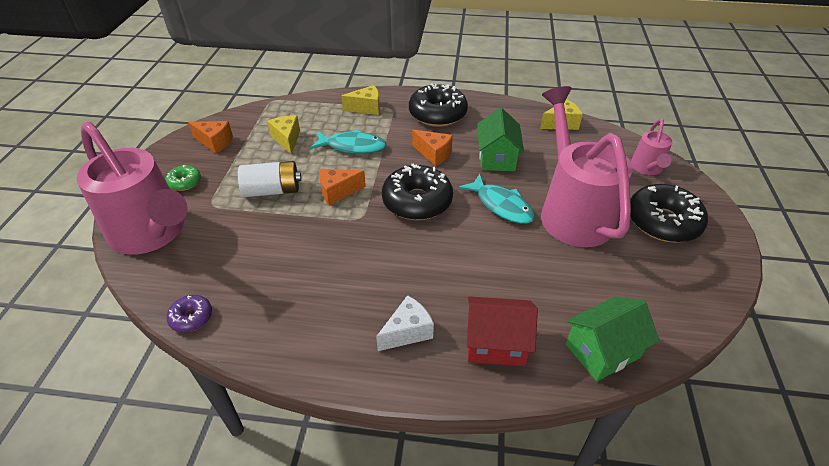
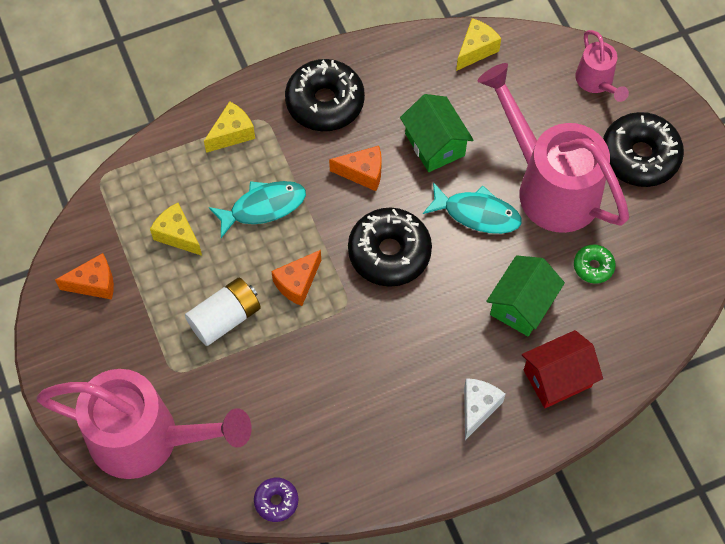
camera: 30 degrees left, 20 degrees up
green donut [165,165,201,191] -> green donut moved to [574,245,616,284]
green house [566,296,659,381] -> green house moved to [486,255,565,336]

